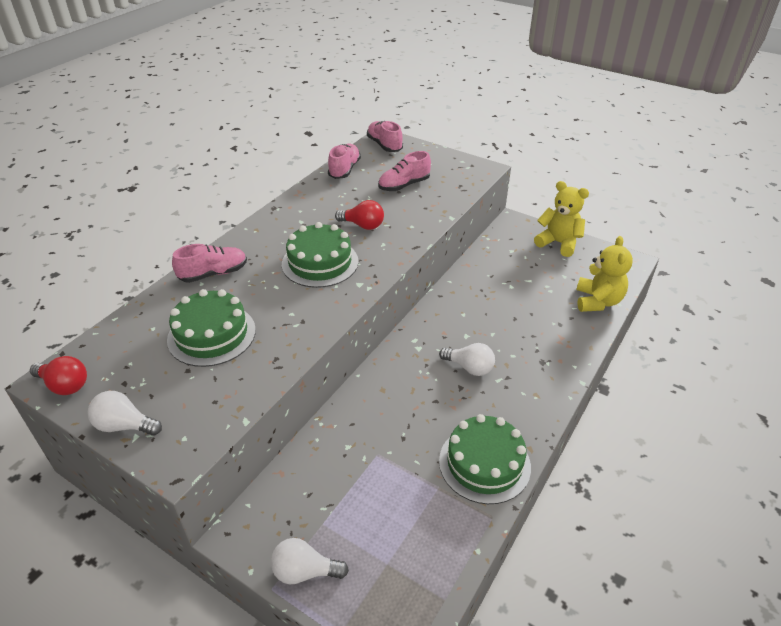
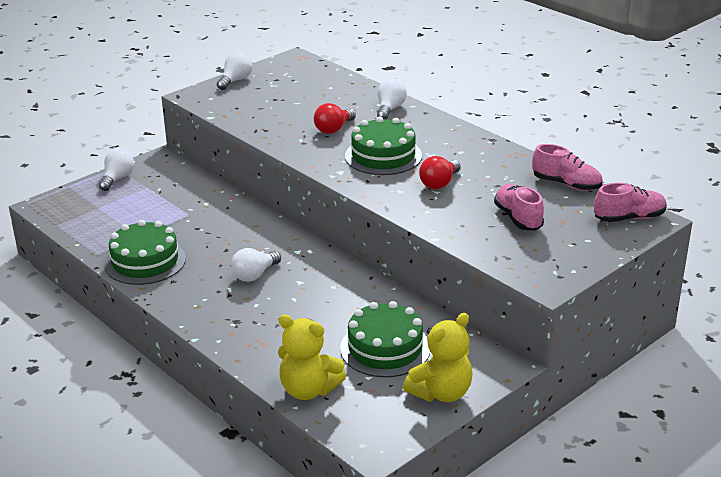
camera: 105 degrees right, 10 degrees down
red light bulb [30,356,87,395] -> red light bulb moved to [314,103,356,134]
green cake [167,289,256,367] -> green cake moved to [340,301,430,377]
pink shoe [172,244,247,283] -> white light bulb [377,79,407,119]

